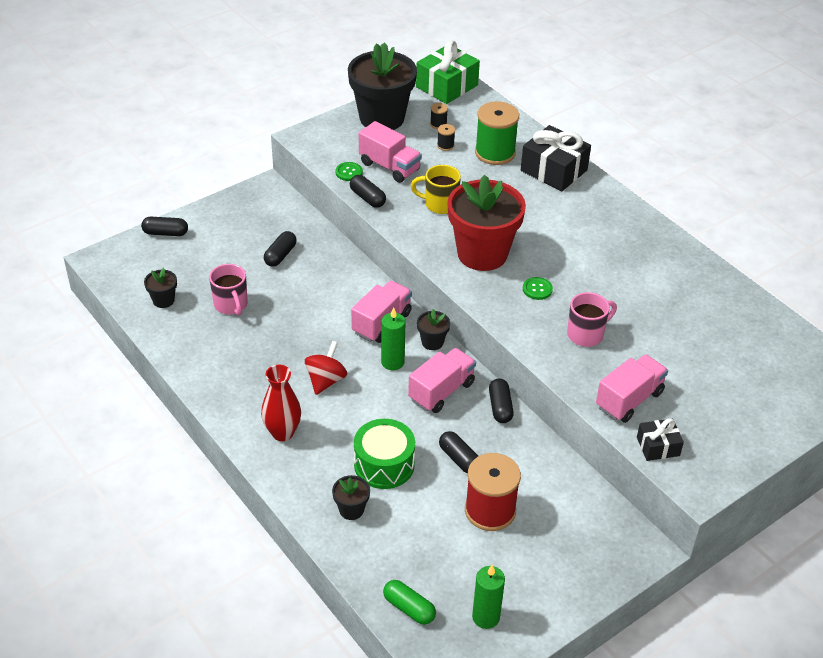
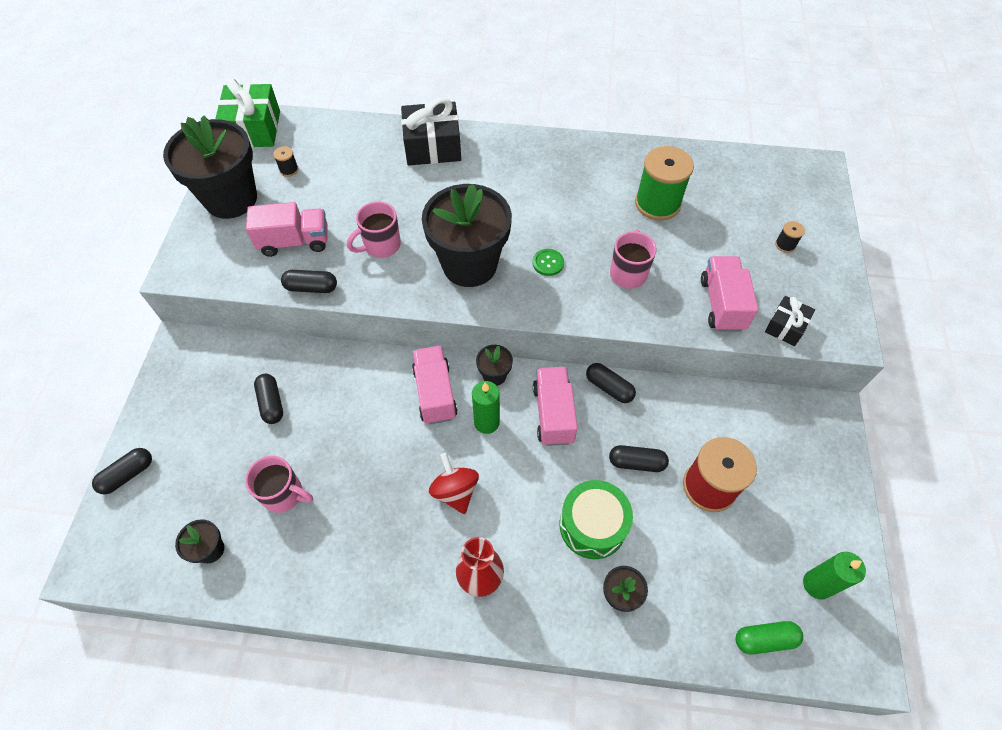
camera: 45 degrees left, 15 degrees up
green button [336,162,363,181] -> none
yellow mug [411,165,461,214] -> pink mug [347,201,401,258]
black spool [437,124,455,151] -> black spool moved to [775,221,805,253]
red flower pot [447,175,526,271] -> black flower pot [422,184,512,287]
green spool [475,101,519,165] -> green spool moved to [635,146,694,220]

